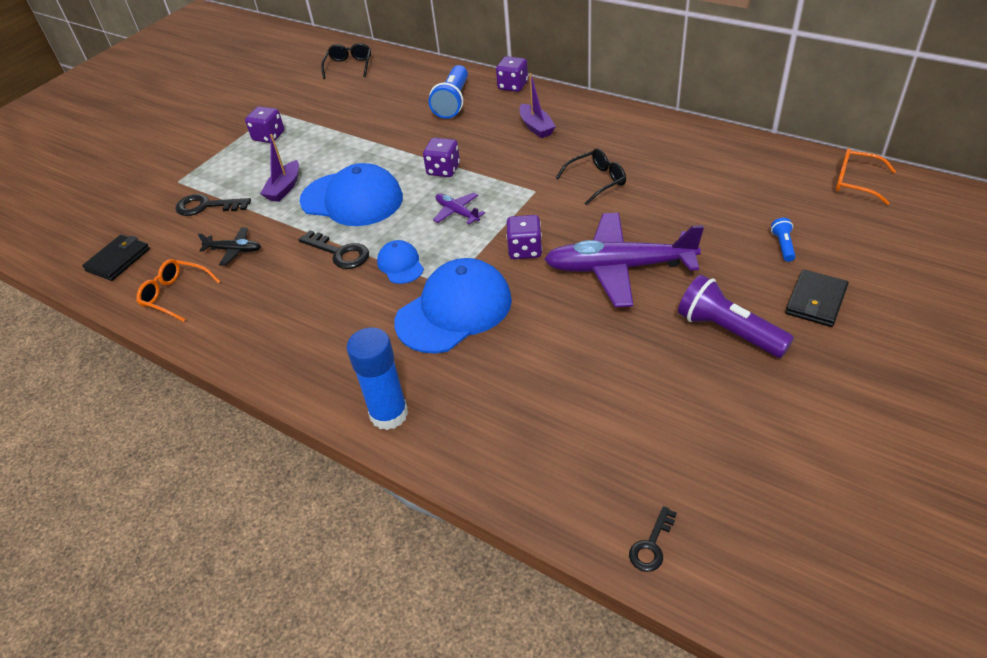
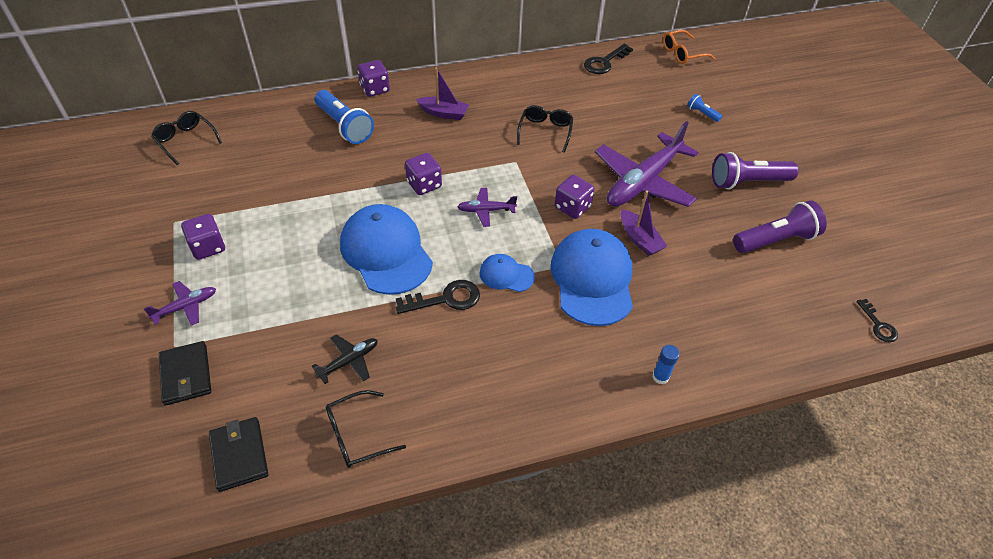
camera: 55 degrees left, 5 degrees up
orange glasses [136,259,221,322] -> black glasses [326,390,406,468]
black key [175,194,251,216] -> black key moved to [584,44,633,74]
purple boat [260,134,299,202] -> purple boat moved to [621,191,667,256]
blue cap [299,163,403,226] -> blue cap turned 90 degrees counterclockwise [340,204,433,295]
blue glue stick [347,327,408,430] -> blue glue stick [652,345,680,384], size x0.49
black wallet [785,269,849,327] -> black wallet moved to [159,341,211,406]
none -> purple plane [144,281,216,326]
none -> purple flashlight [733,200,827,253]

